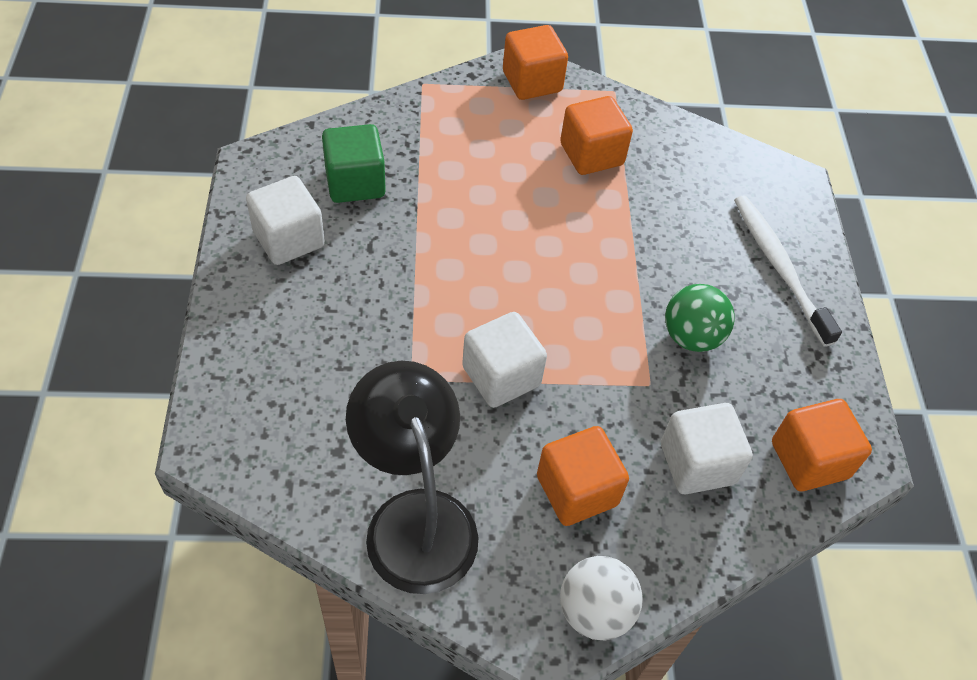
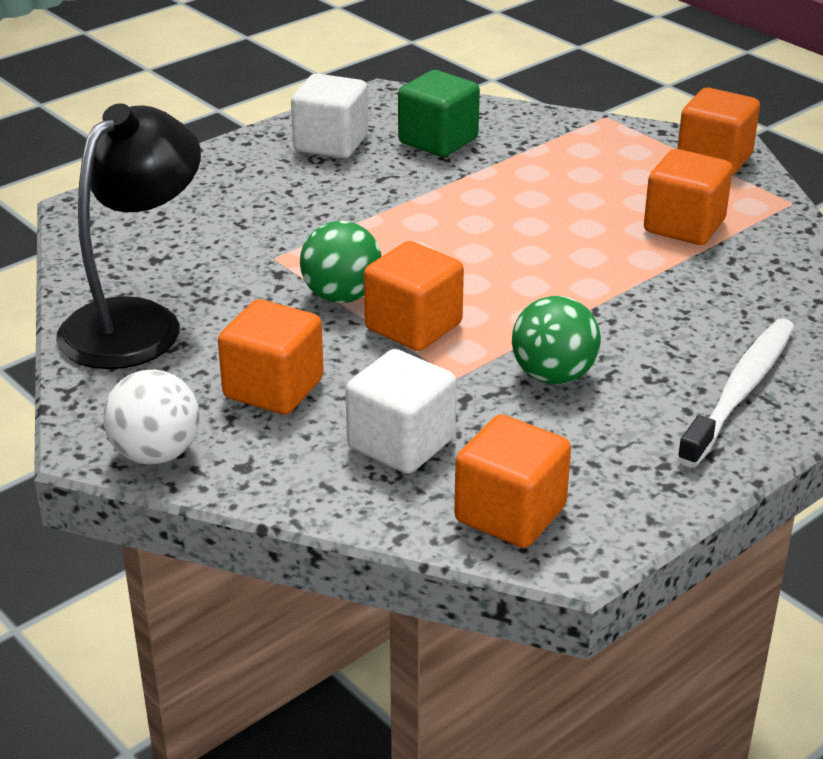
camera: 55 degrees right, 20 degrees down
white cube [462,312,547,408] -> green ball [300,221,382,303]
none -> orange cube [364,241,464,351]

